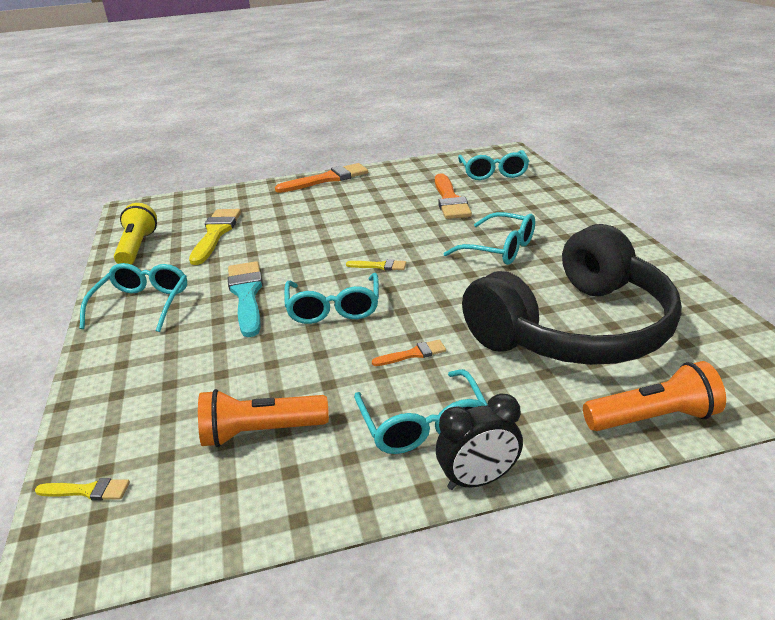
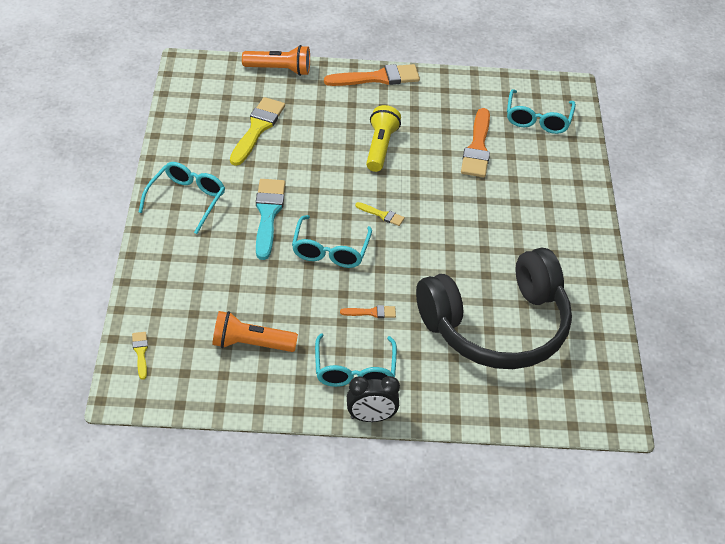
camera: 10 degrees right, 15 degrees up
yellow brush [35,478,130,500] -> yellow brush turned 120 degrees counterclockwise [132,332,148,380]
yellow flashlight [114,203,157,265] -> yellow flashlight moved to [366,105,401,172]
turquoise glasses [443,212,535,265] -> none
orange flashlight [583,361,726,431] -> orange flashlight moved to [242,45,310,76]

